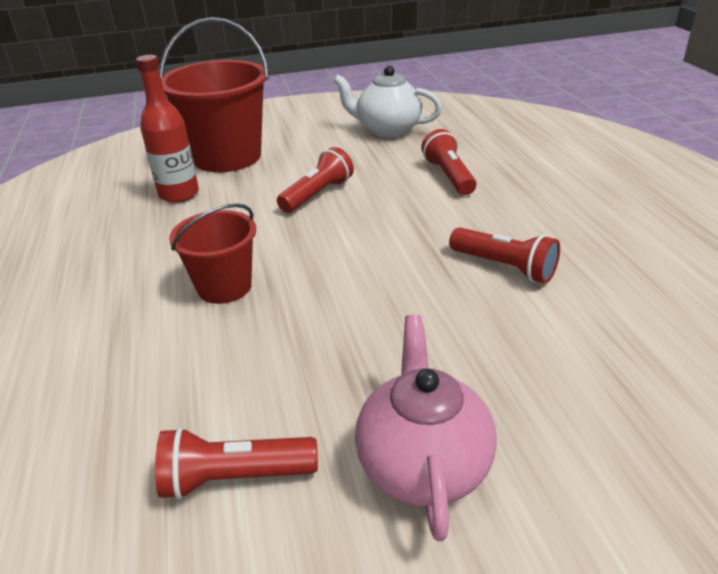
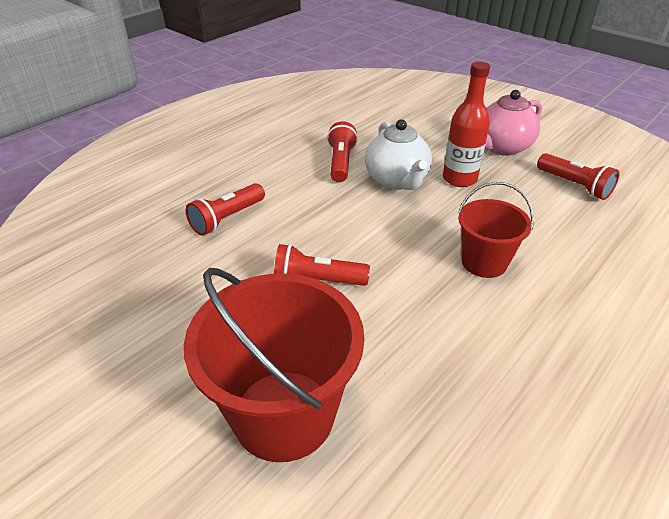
camera: 125 degrees left, 5 degrees up
red bottle [136,55,199,203] -> red bottle moved to [443,61,490,187]
white teapot [333,66,442,138] -> white teapot moved to [365,119,432,190]

